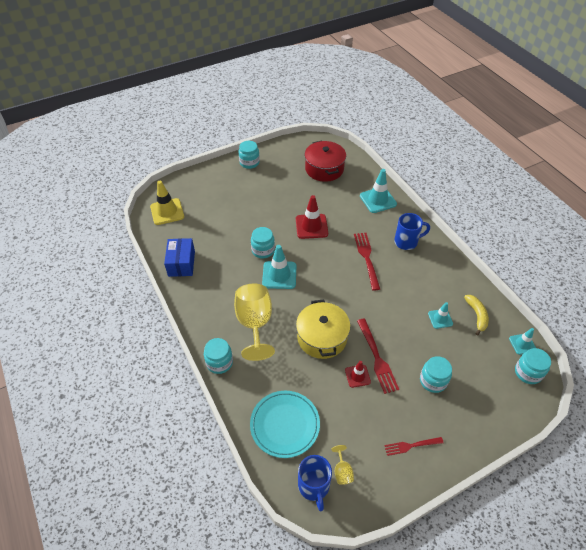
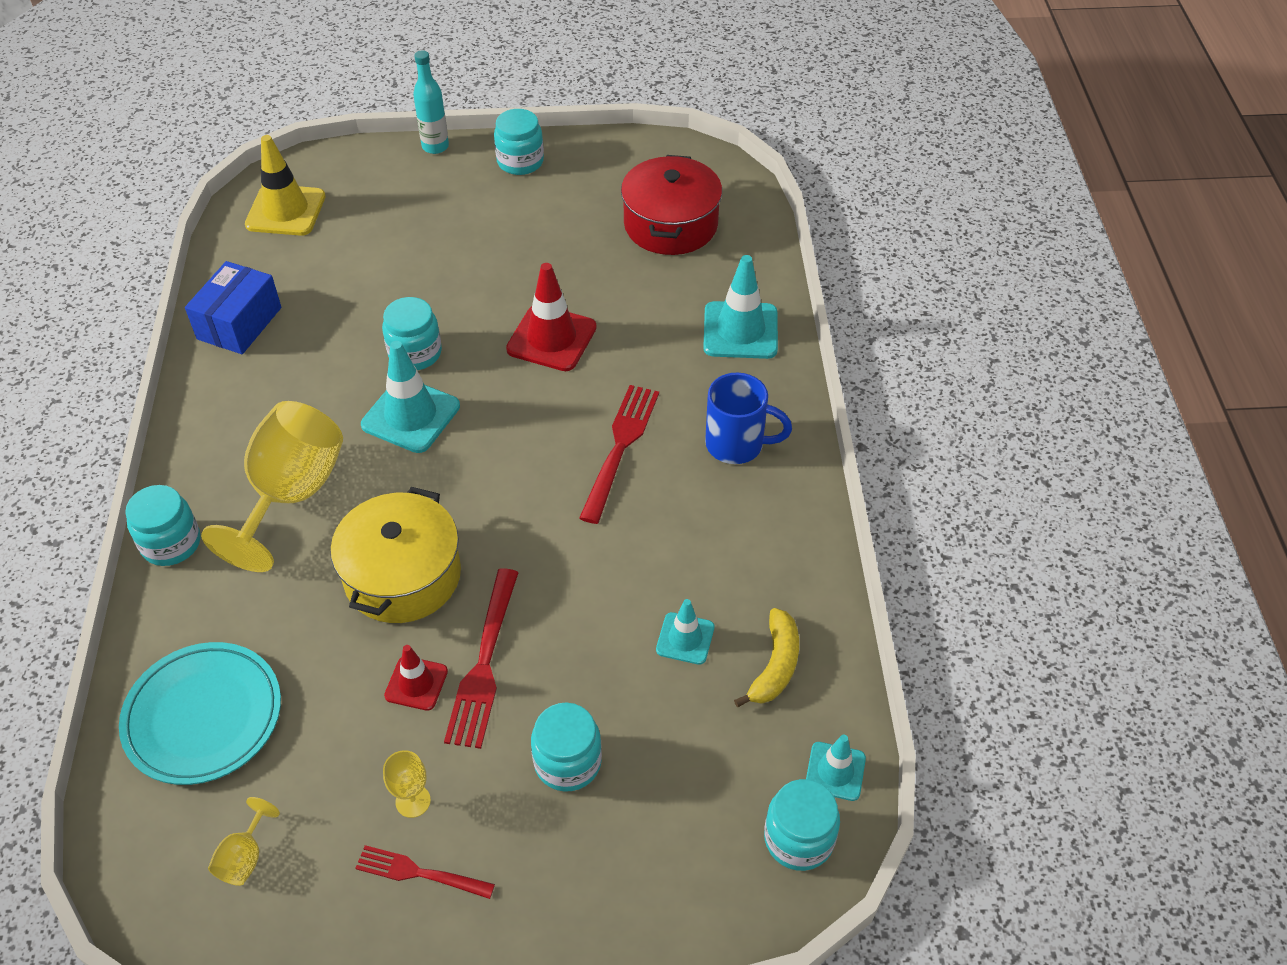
camera: 25 degrees right, 0 degrees up
blue mug [298,455,332,511] -> none
none -> yellow goblet [383,750,431,818]
none -> turquoise bottle [413,50,449,154]

